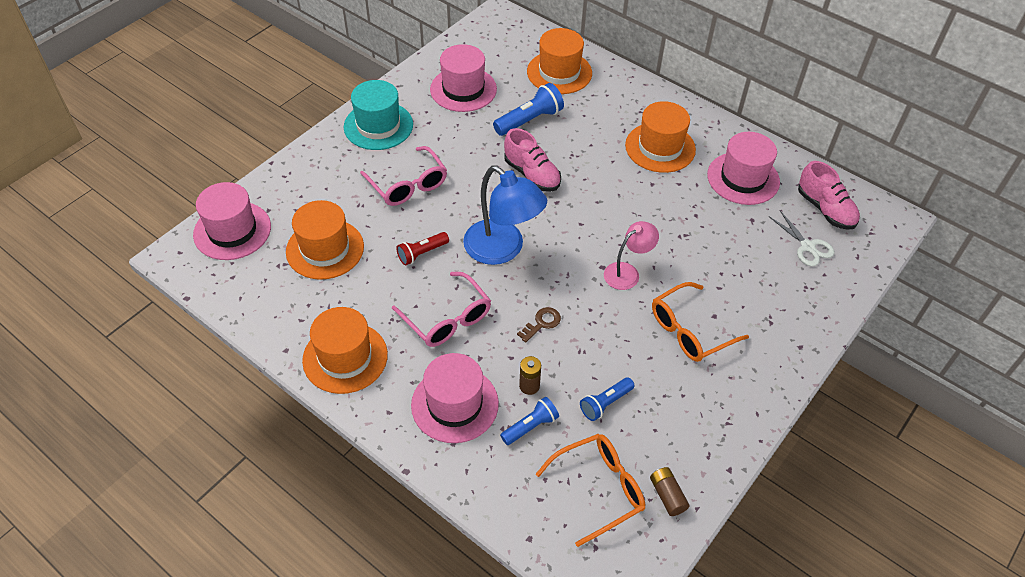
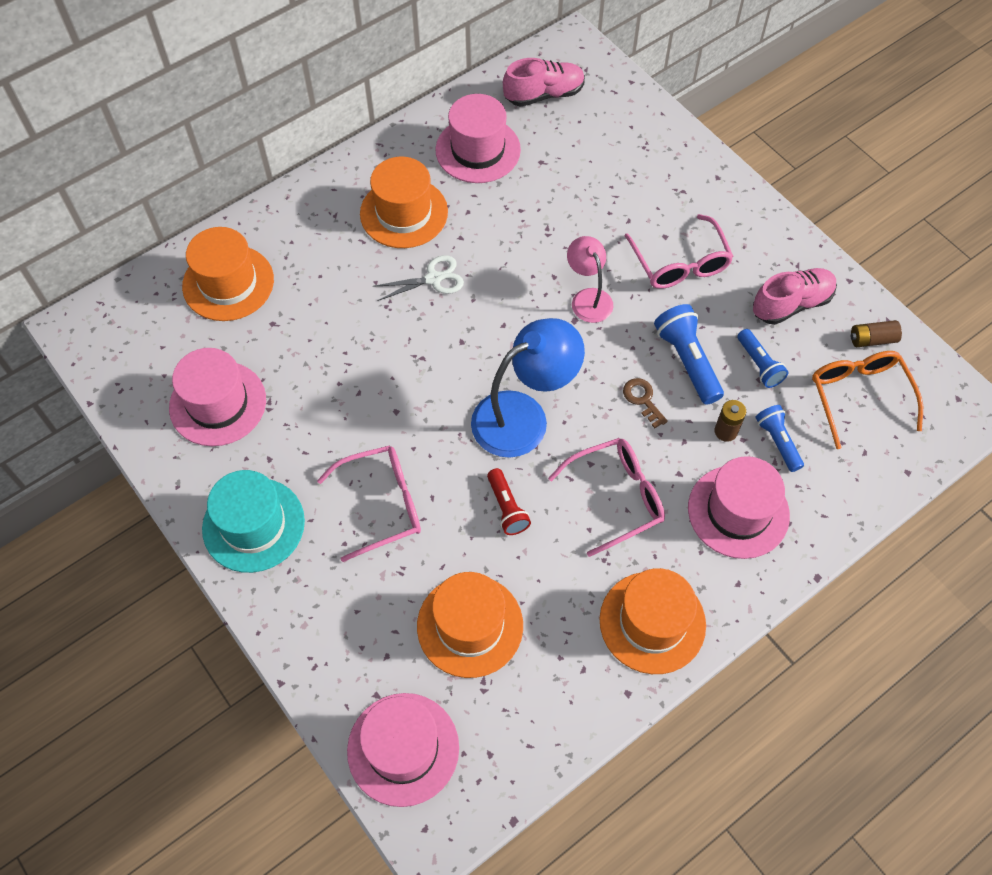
camera: 75 degrees left, 10 degrees up
blue flashlight [493,83,564,136] -> blue flashlight moved to [654,304,724,405]
pink shoe [504,128,561,192] -> pink shoe moved to [753,268,837,325]
orange glasses [652,282,749,362] -> pink glasses [625,214,734,289]
white scissors [769,211,835,266] -> white scissors moved to [373,255,464,301]

